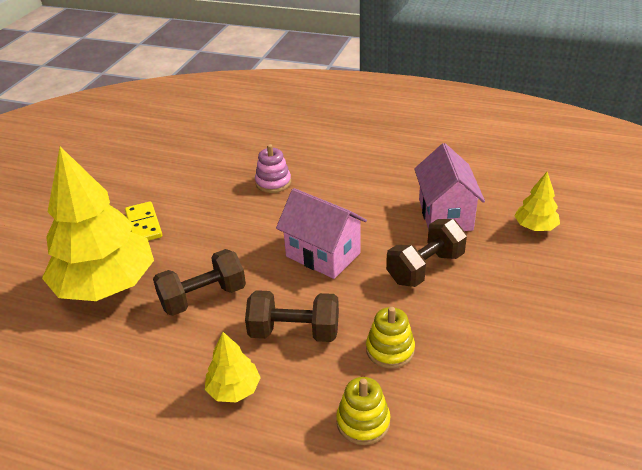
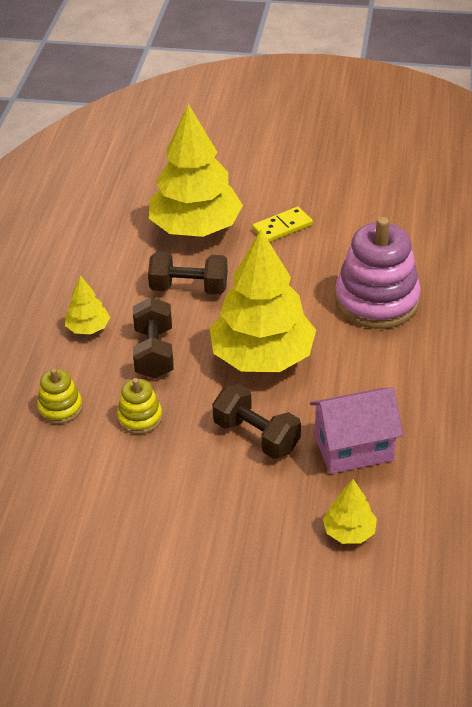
camera: 80 degrees right, 5 degrees up
brown dumbbell [153,249,246,316] -> brown dumbbell turned 45 degrees counterclockwise [148,252,228,295]
pink stacking toy [255,144,291,193] -> pink stacking toy [335,217,421,329], size x2.06
pink house [276,188,367,279] -> yellow tree [210,229,316,372]

